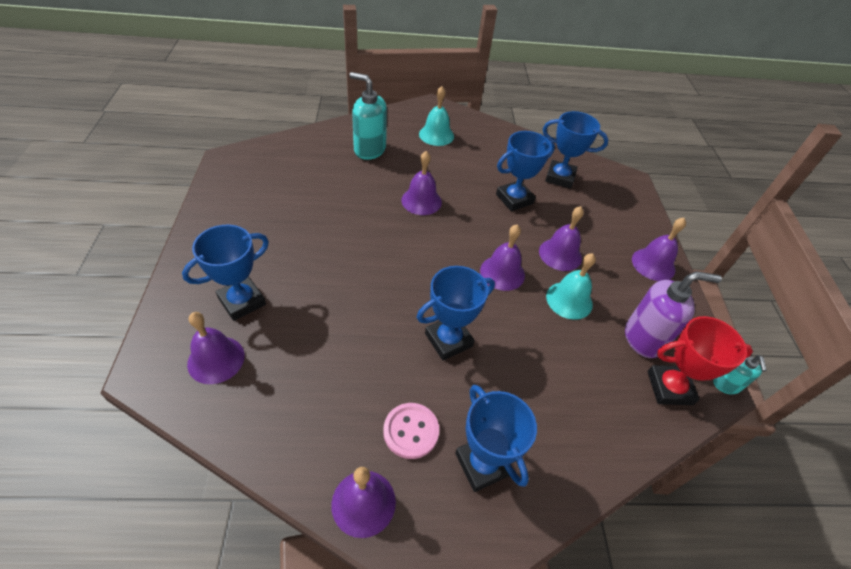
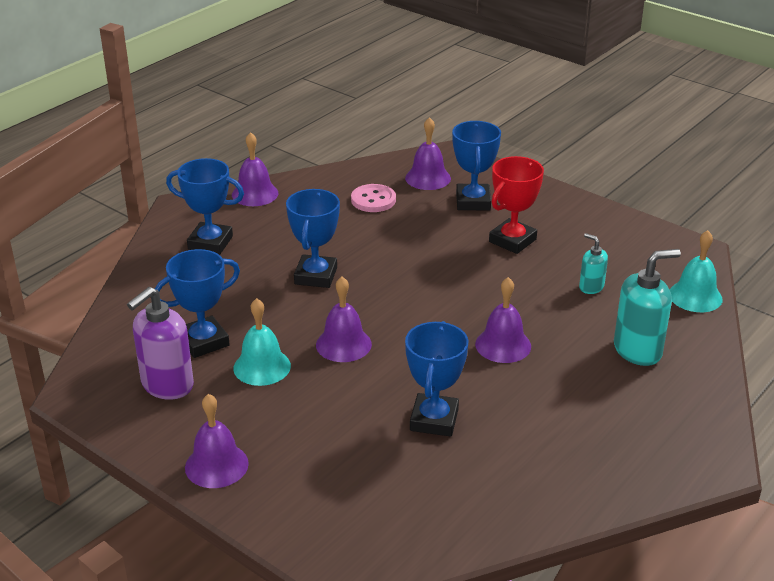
camera: 135 degrees right, 15 degrees down
pink button [383,403,439,459] -> pink button moved to [351,184,396,212]
turquoise bell [419,86,454,146] -> turquoise bell moved to [670,230,723,312]
purple bell [539,206,584,271] -> none
blue trophy [543,111,609,189] -> blue trophy moved to [155,249,240,358]
red trophy [647,316,753,405] -> red trophy moved to [489,156,544,254]
turquoise soap dispenser [713,355,767,394] -> turquoise soap dispenser moved to [579,233,608,294]

